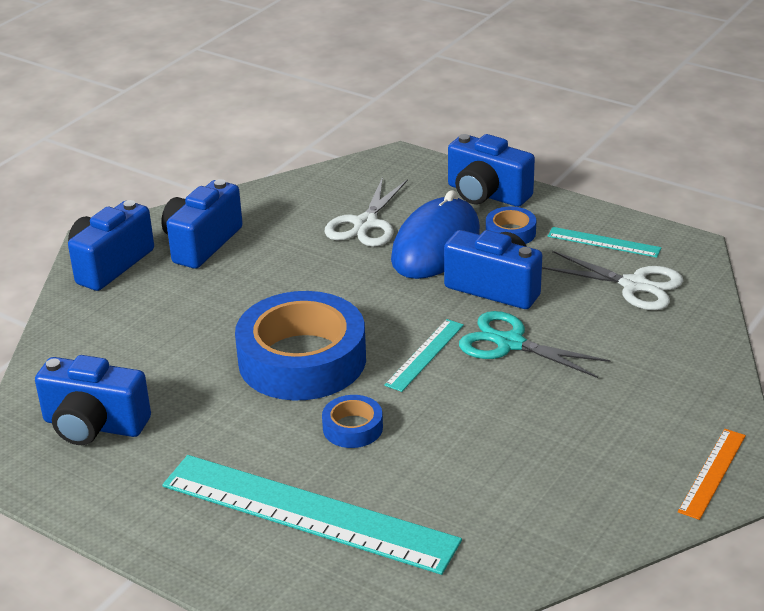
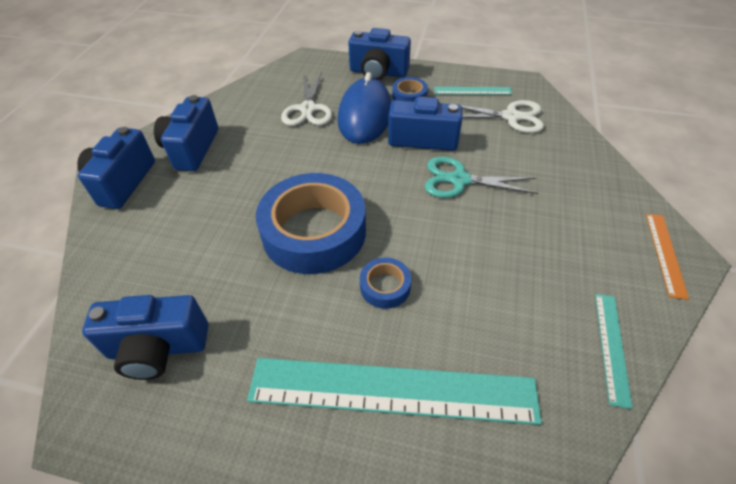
camera: 20 degrees left, 15 degrees up
turquoise ruler [384,319,464,392] -> turquoise ruler moved to [595,294,632,409]

